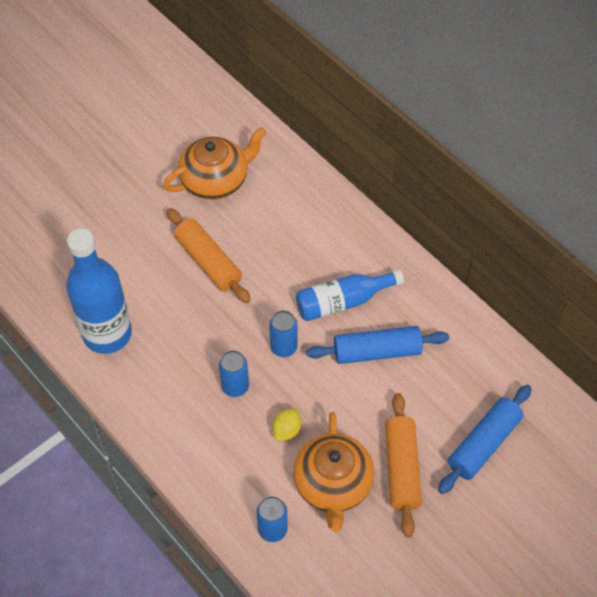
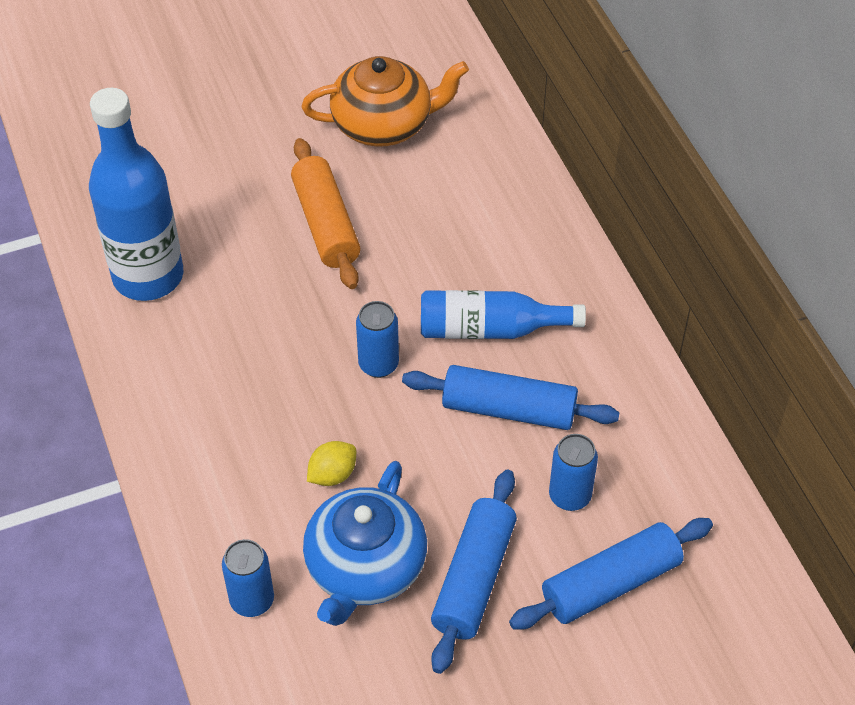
camera: 20 degrees right, 5 degrees down
blue can [219,350,249,397] -> blue can moved to [549,434,598,511]
orange teapot [293,412,374,532] -> blue teapot [303,461,427,626]
orange rolling pin [385,393,422,537] -> blue rolling pin [431,469,517,674]

